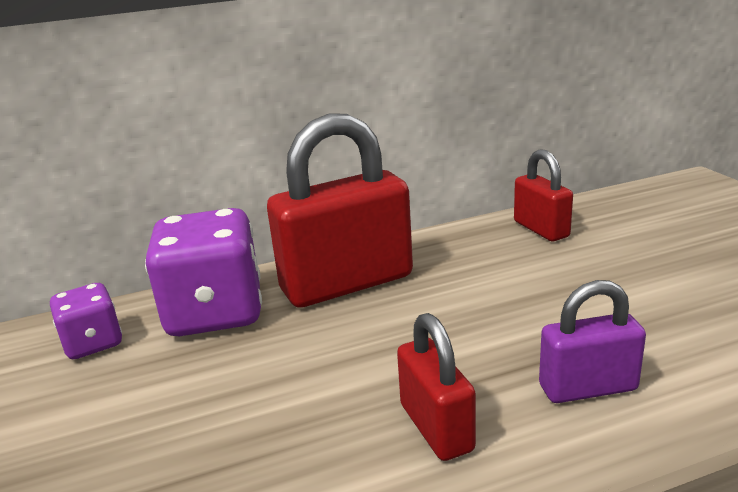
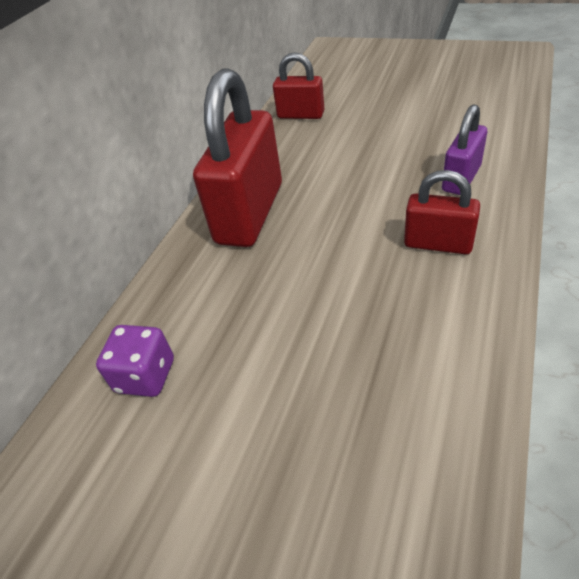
camera: 45 degrees left, 20 degrees up
purple dice [145,208,262,336] -> none

